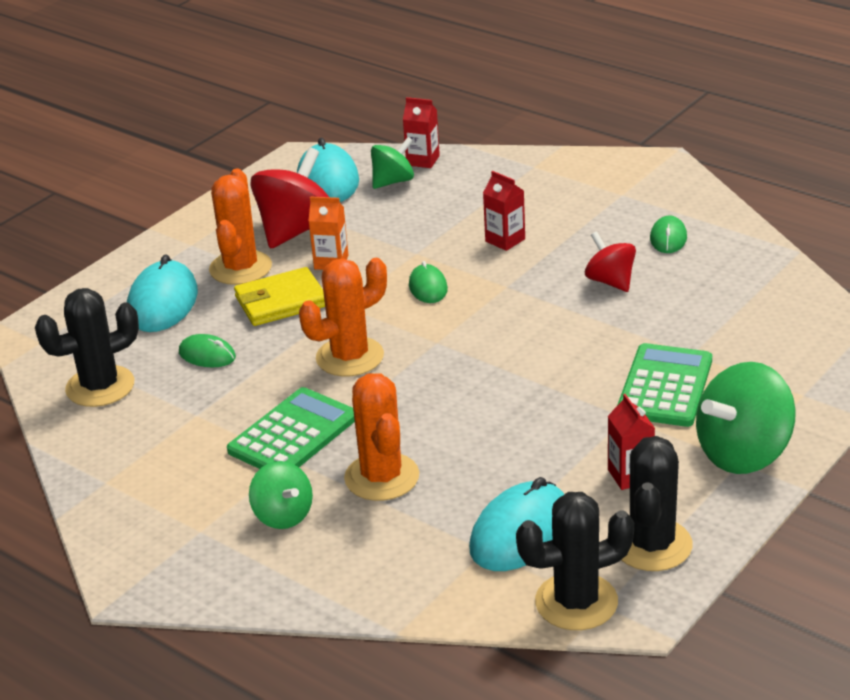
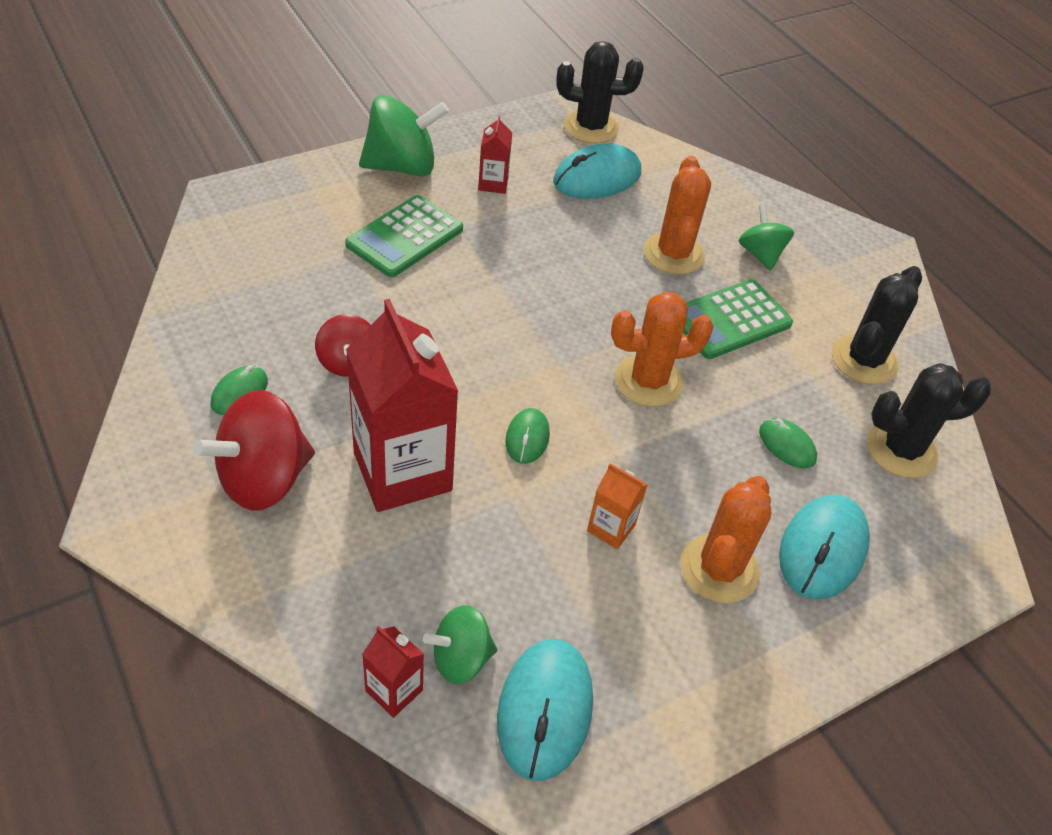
camera: 165 degrees left, 15 degrees up
yellow wallet [234,267,325,326] -> none
red spinning top [250,147,329,249] -> red spinning top moved to [193,390,315,511]
red carton [483,171,525,251] -> red carton [346,299,458,512], size x2.22
black cactus [621,436,693,571] -> black cactus moved to [832,266,922,385]

